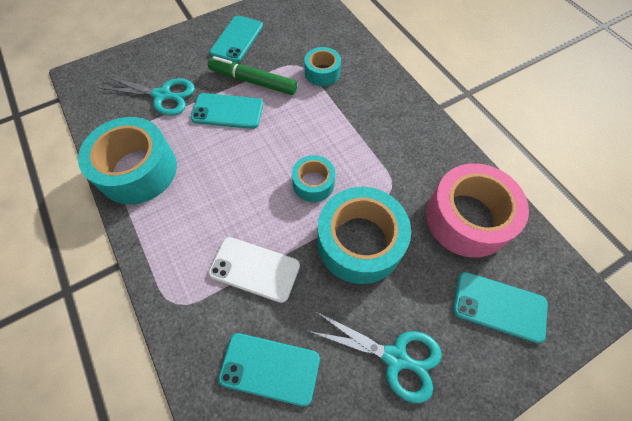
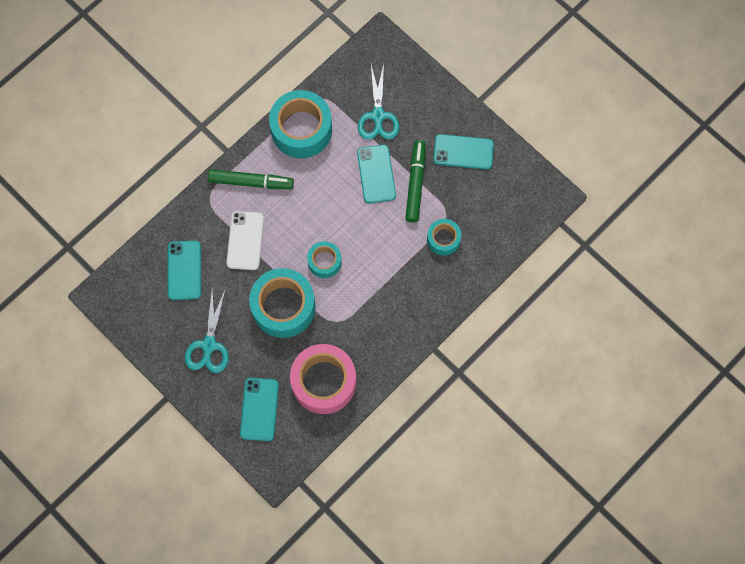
camera: 75 degrees right, 10 degrees up
none -> green marker [208,169,294,189]

